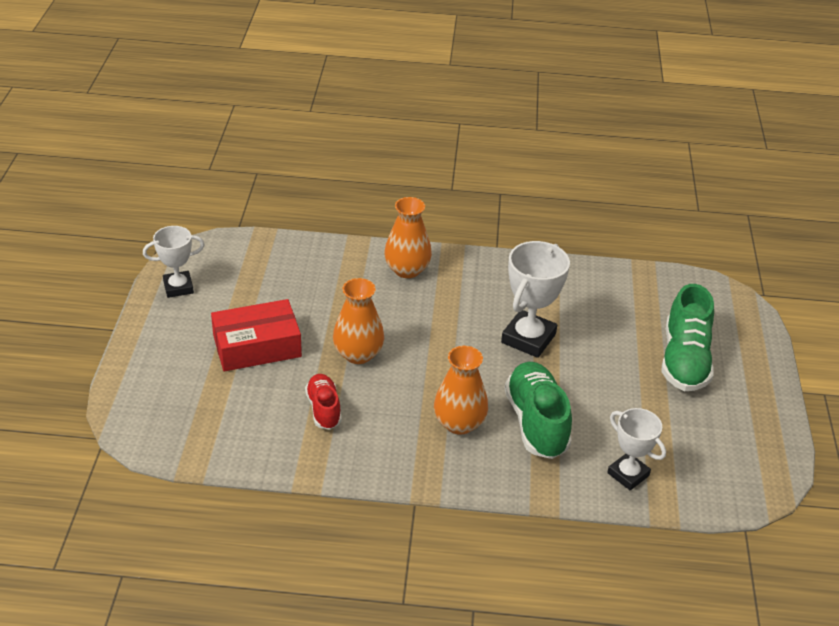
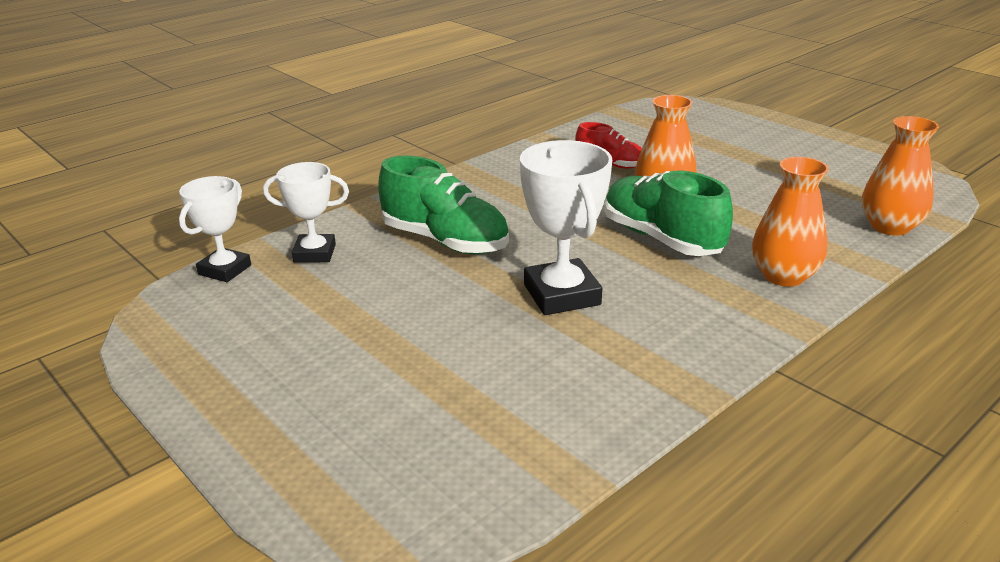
camera: 135 degrees right, 10 degrees down
white trophy [143,226,205,298] -> white trophy moved to [179,176,251,282]
red box [211,299,302,371] -> none
orange vase [434,346,488,435] -> orange vase moved to [862,116,939,236]
green shoe [662,284,714,391] -> green shoe moved to [604,171,733,256]

